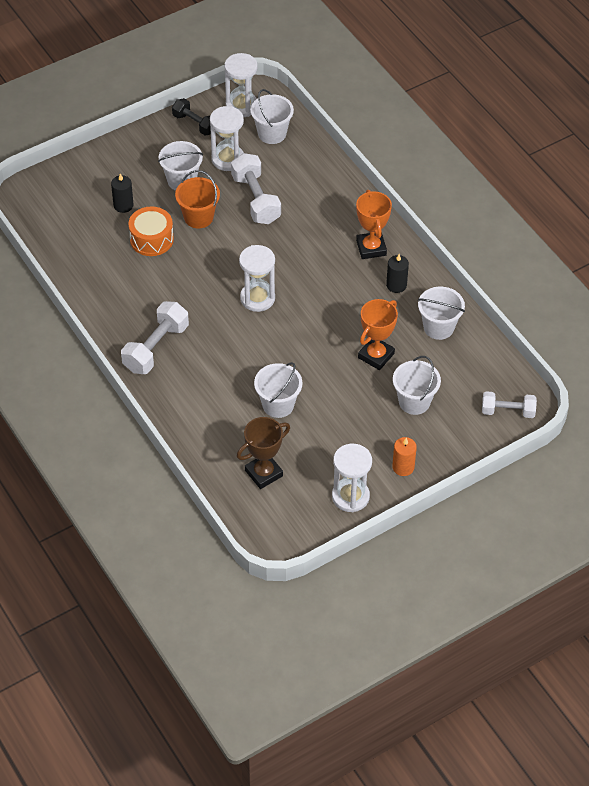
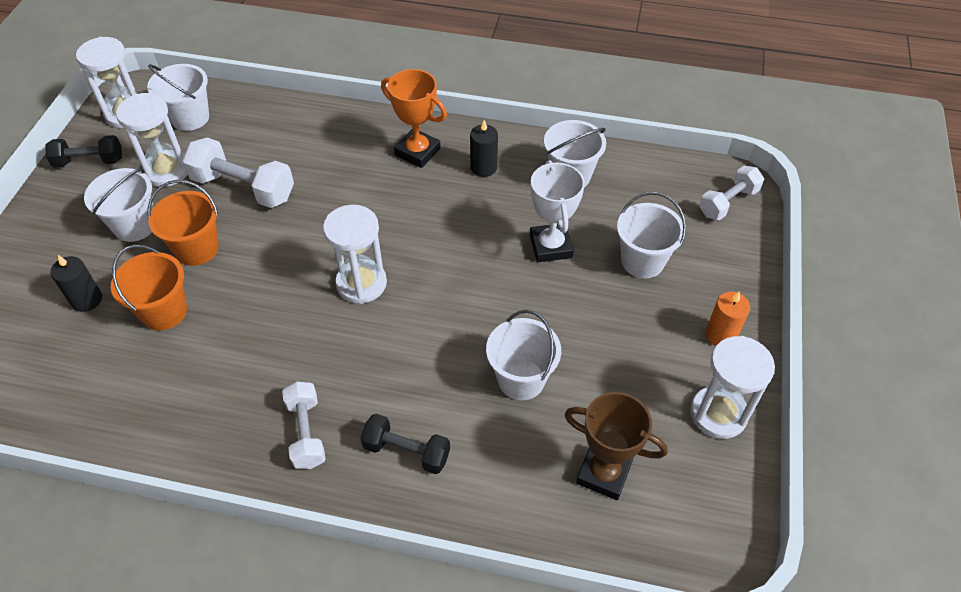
camera: 45 degrees left, 0 degrees up
white dumbbell [121,301,189,374] -> white dumbbell [282,382,326,469], size x0.65
orange drum [128,207,174,256] -> orange bucket [111,245,187,331]
brown trophy [237,417,290,489] -> brown trophy turned 75 degrees counterclockwise [564,392,668,500]
orange trophy [358,299,398,370] -> white trophy [530,160,585,262]
none -> black dumbbell [360,414,450,474]

